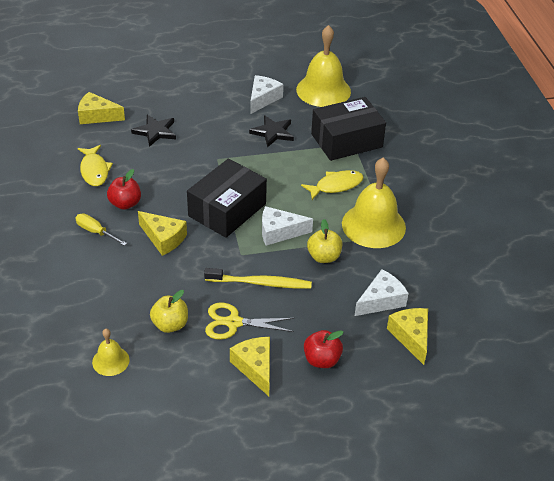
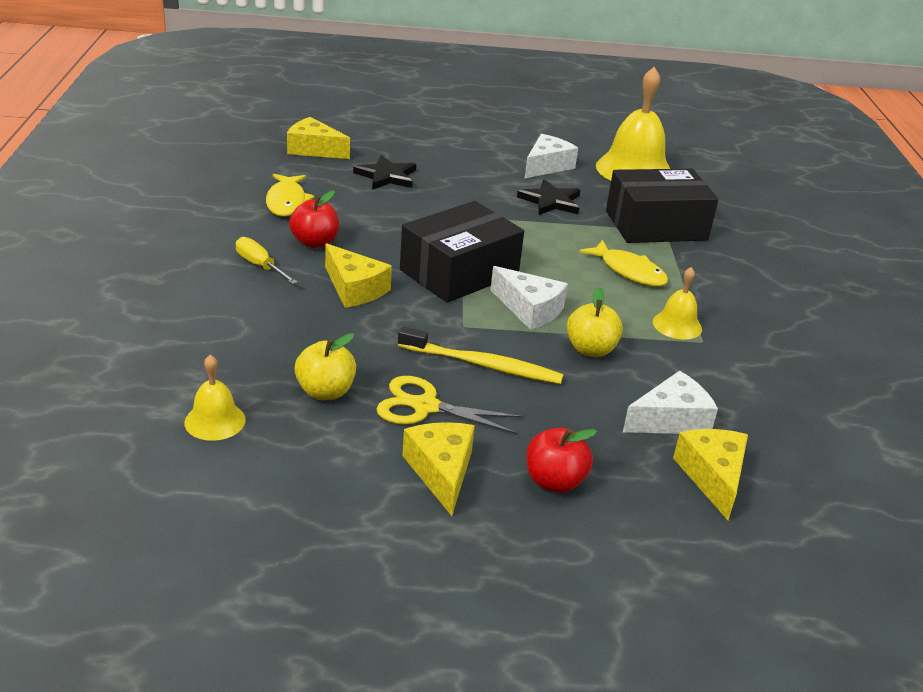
camera: 10 degrees right, 10 degrees down
white cheese [262,206,313,246] -> white cheese turned 150 degrees counterclockwise [491,266,568,330]
yellow fish [301,170,364,200] -> yellow fish turned 60 degrees clockwise [579,240,668,287]
yellow bell [342,158,406,248] -> yellow bell [653,267,702,340], size x0.50

